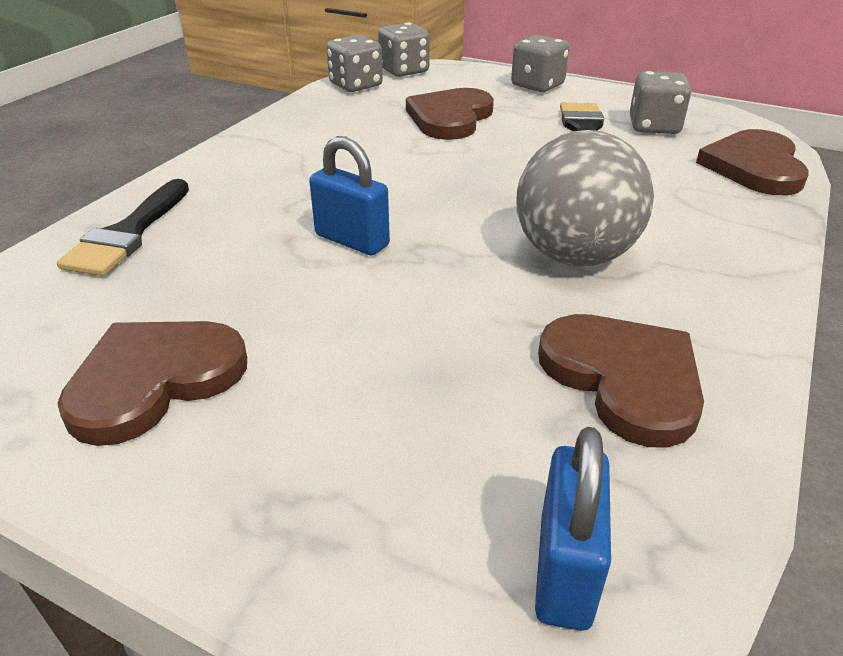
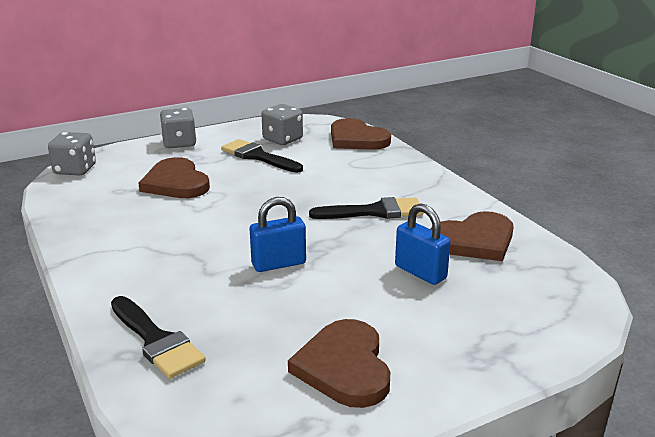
camera: 55 degrees left, 10 degrees down
grey dice [326,35,383,92] -> none
grey ball [516,130,654,267] -> black brush [309,197,424,219]
blue padlock [535,427,611,631] -> blue padlock moved to [395,203,451,285]
brown heart [538,314,704,448] -> brown heart turned 150 degrees clockwise [431,211,514,261]

